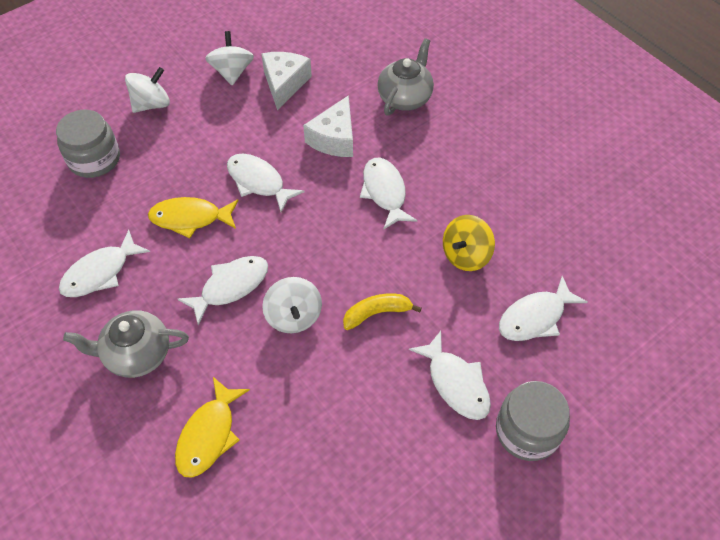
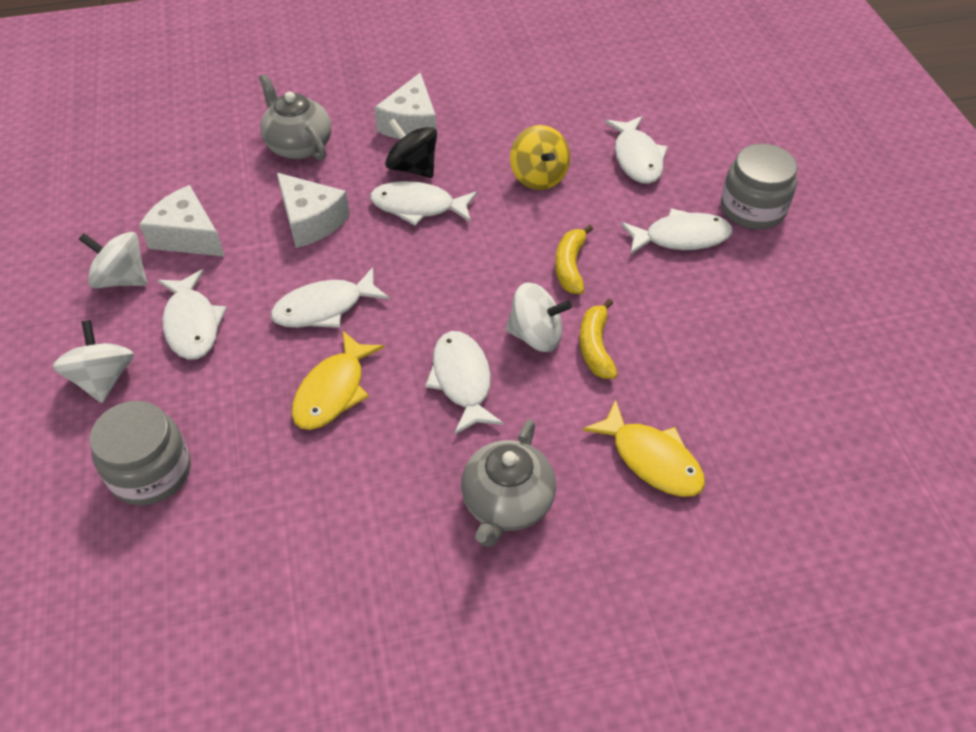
camera: 65 degrees left, 5 degrees down
white fish [59,230,150,297] -> white fish moved to [158,270,227,360]
none -> white cheese [374,73,437,139]
none -> black spinning top [385,119,437,178]
none -> yellow banana [580,299,618,379]

